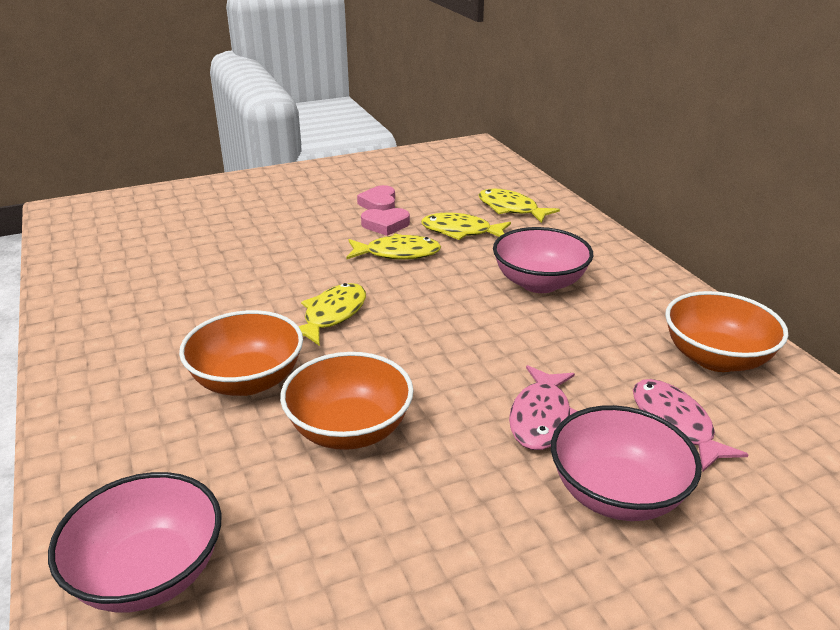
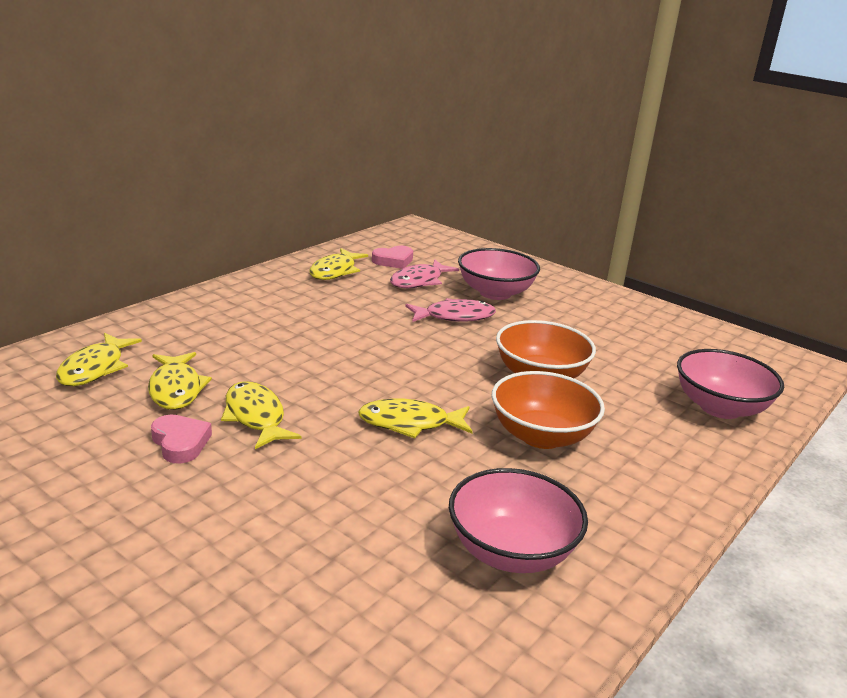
camera: 120 degrees left, 5 degrees down
pink heart [357,185,395,211] -> pink heart moved to [372,246,413,269]
pink bowl [493,227,593,293] -> pink bowl moved to [449,468,588,573]
orange bowl [665,291,788,372] -> yellow fish [310,248,368,280]

